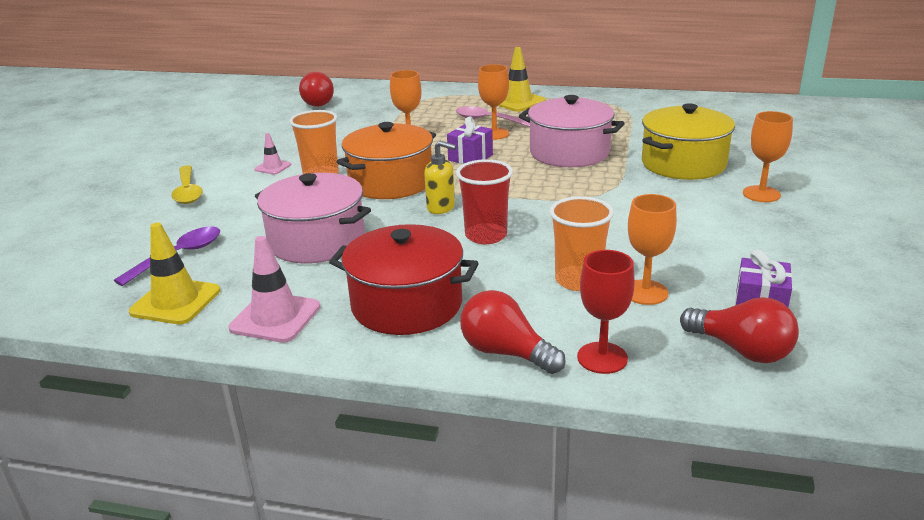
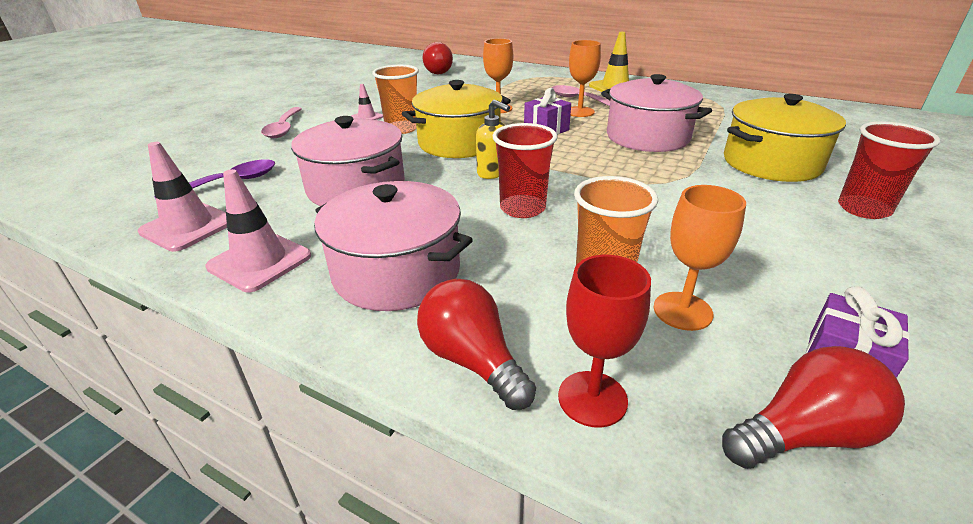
camera: 15 degrees right, 5 degrees up
yellow traffic cone [129,222,220,324] -> pink traffic cone [138,142,227,252]
yellow spoon [171,165,203,204] -> pink spoon [261,107,302,138]
red pot [329,224,479,335] -> pink pot [314,181,473,311]
orange pot [337,122,436,199] -> yellow pot [402,80,511,158]
red light bulb [680,297,799,363] -> red light bulb turned 75 degrees counterclockwise [722,346,905,469]
orange goblet [743,111,793,202] -> red cup [838,121,940,219]

